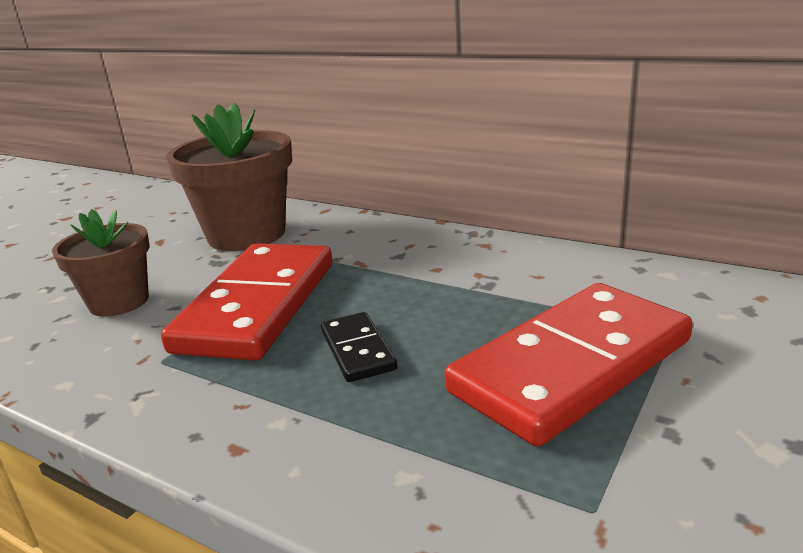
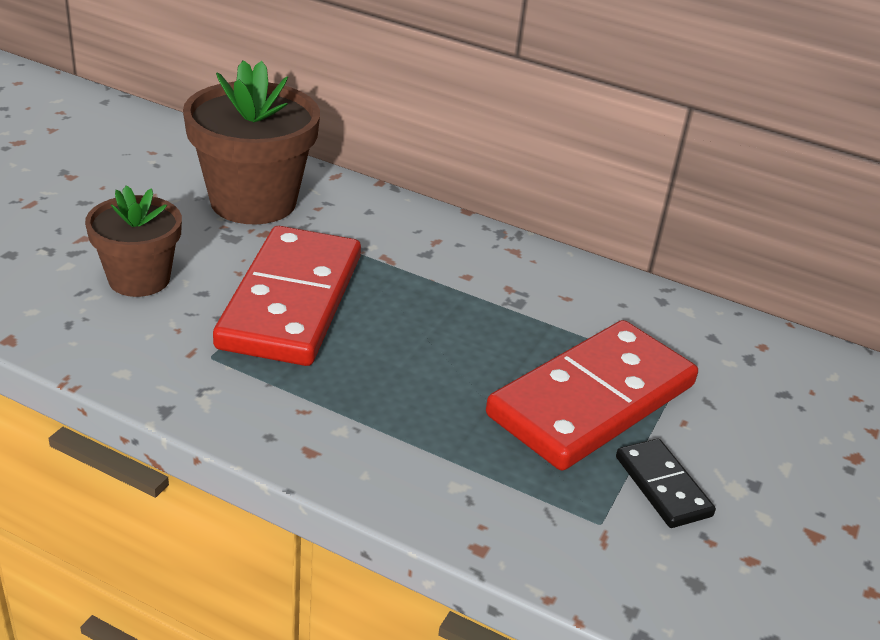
camera: 10 degrees left, 10 degrees up
black domino [321,312,397,382] -> black domino moved to [616,439,716,528]

